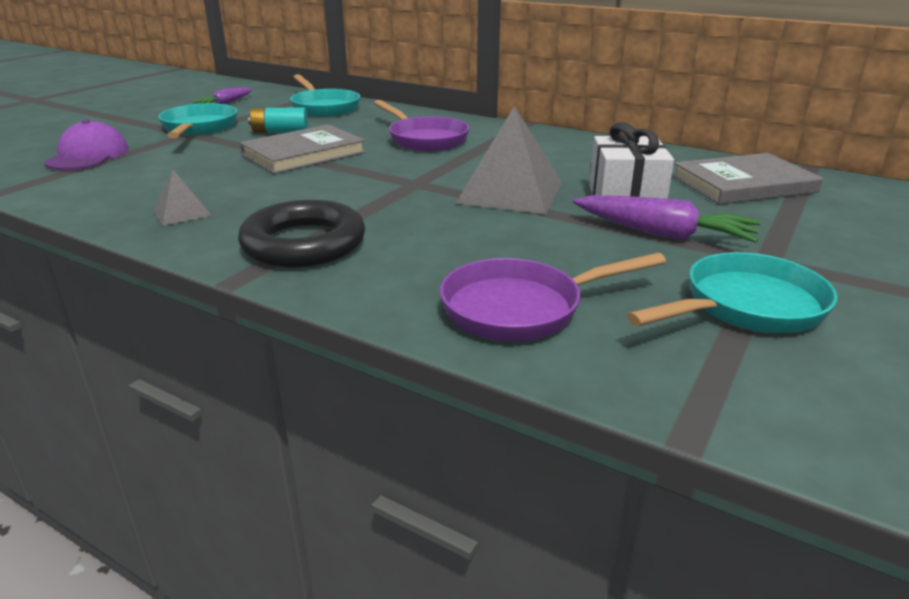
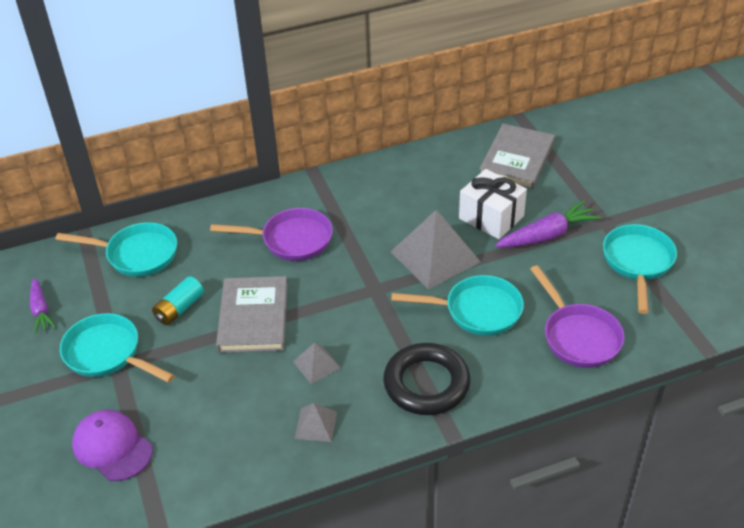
camera: 50 degrees left, 15 degrees up
purple pan [440,253,666,342] -> purple pan turned 45 degrees counterclockwise [530,265,624,368]
none -> grey pyramid [293,343,341,384]
none -> turquoise pan [391,275,524,336]

